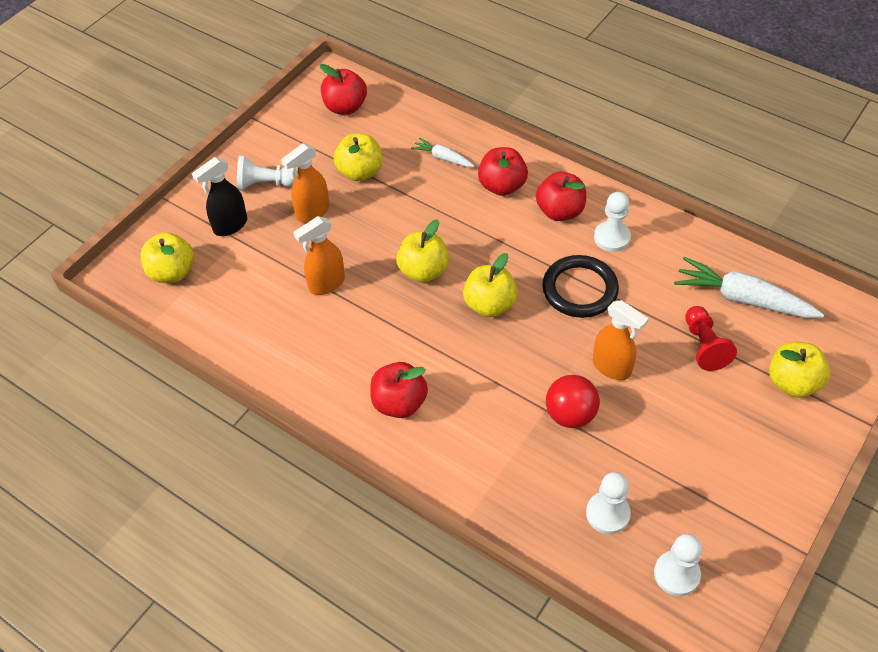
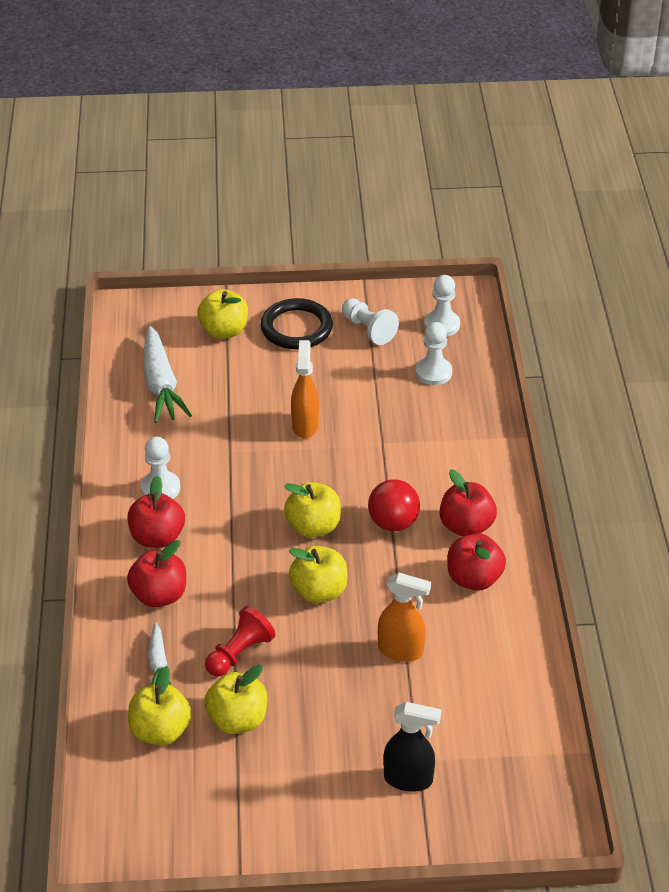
camera: 130 degrees left, 10 degrees down
yellow apple [141,232,194,283] -> yellow apple moved to [128,666,192,746]
white pawn [237,155,297,191] -> white pawn moved to [342,298,399,345]
orange spray bottle [281,143,329,223] -> none
red apple [320,64,367,115] -> red apple moved to [447,533,506,591]
black ring [542,255,619,318] -> black ring moved to [260,298,333,349]
red ball [546,375,600,428] -> red ball moved to [368,479,420,531]
red pawn [685,306,737,371] -> red pawn moved to [205,606,276,677]

